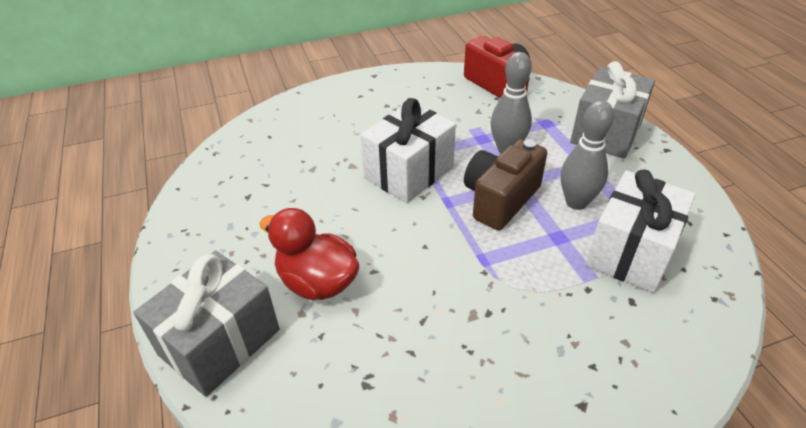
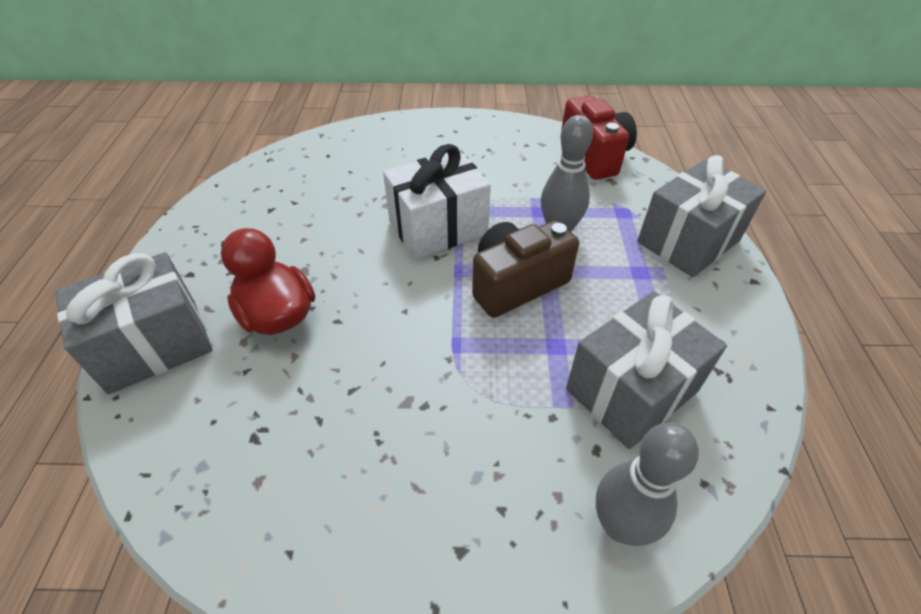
camera: 20 degrees right, 5 degrees up
grey bowling pin [561,100,614,210] -> grey bowling pin moved to [596,423,699,546]
white gift [585,169,696,293] -> grey gift [566,291,727,449]

